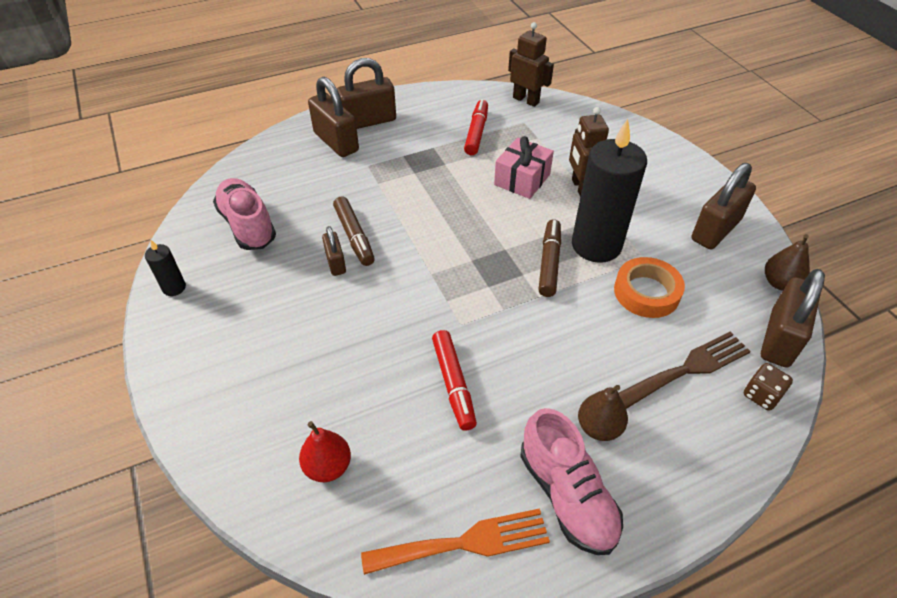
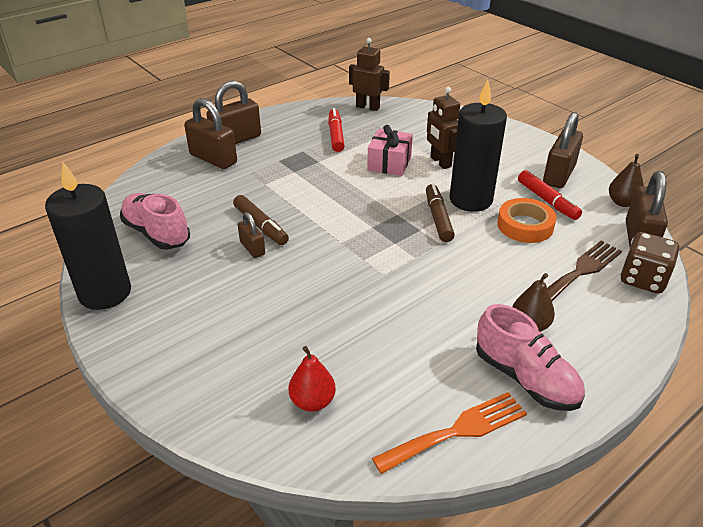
camera: 15 degrees left, 10 degrees down
black candle [145,240,186,296] -> black candle [45,162,131,310], size x2.31
red marker [432,330,477,431] -> red marker moved to [518,170,582,220]
brown dice [744,363,793,411] -> brown dice [620,232,680,294], size x1.64

